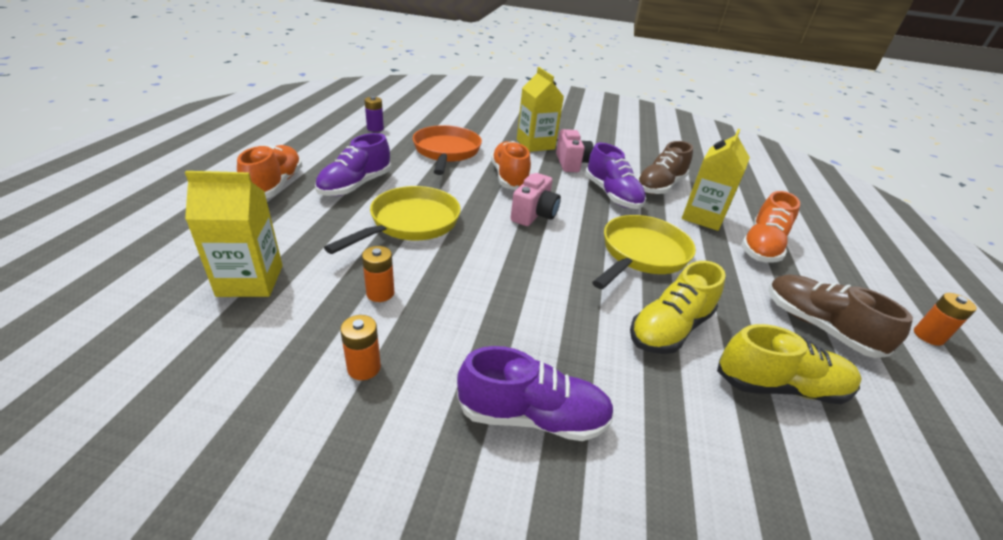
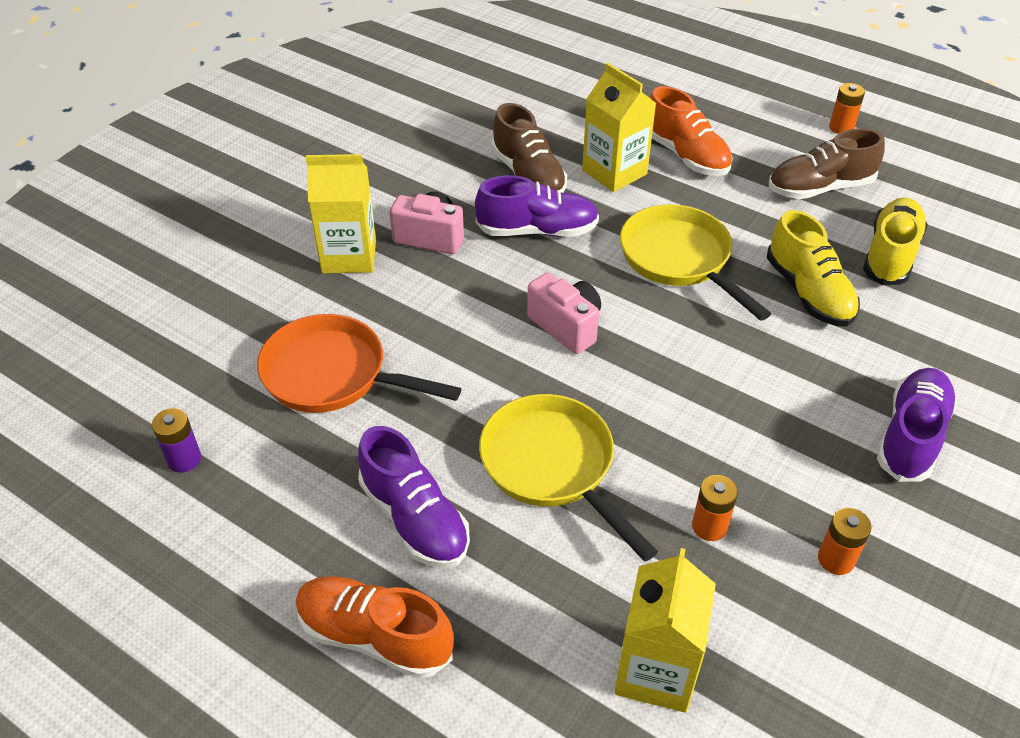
camera: 65 degrees left, 10 degrees up
orange shoe [491,141,531,190] -> none

